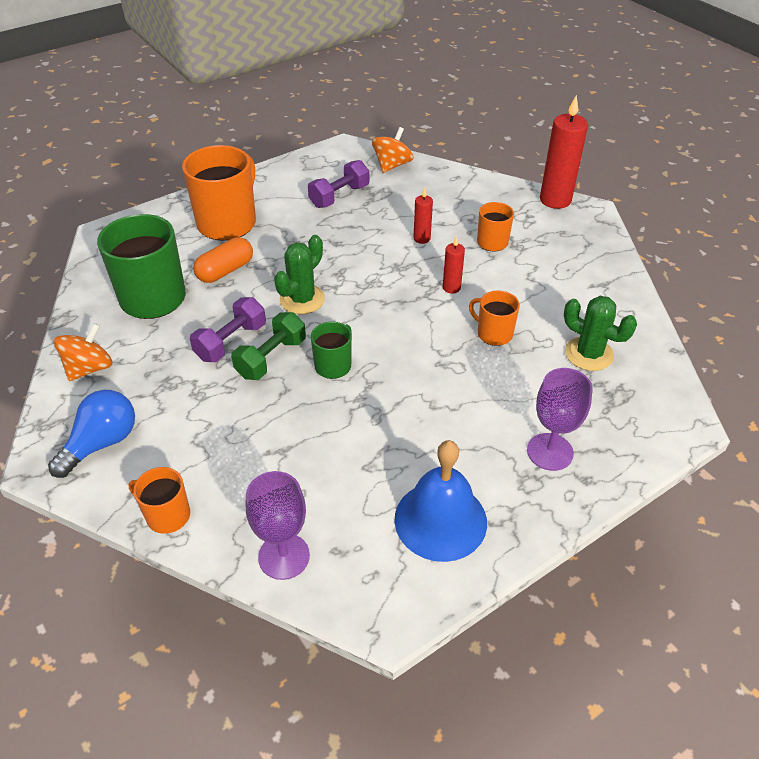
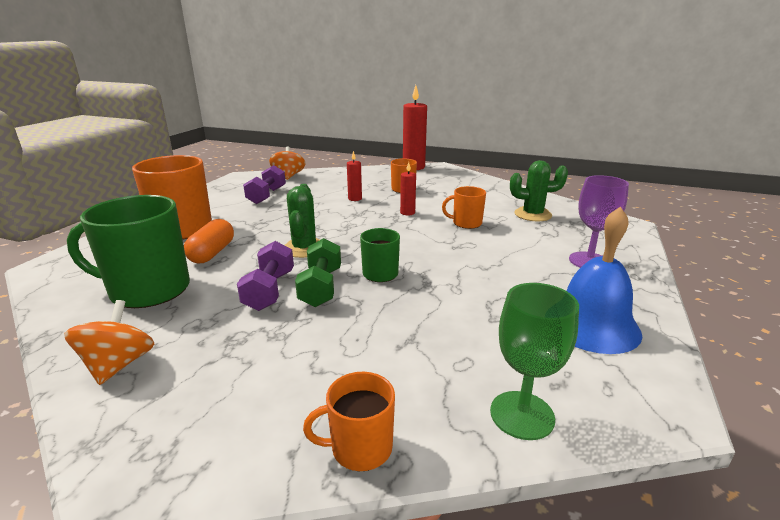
camera: 35 degrees left, 20 degrees down
blue light bulb [48,390,135,478] -> none
purple goblet [246,471,310,580] -> green goblet [490,283,579,440]

